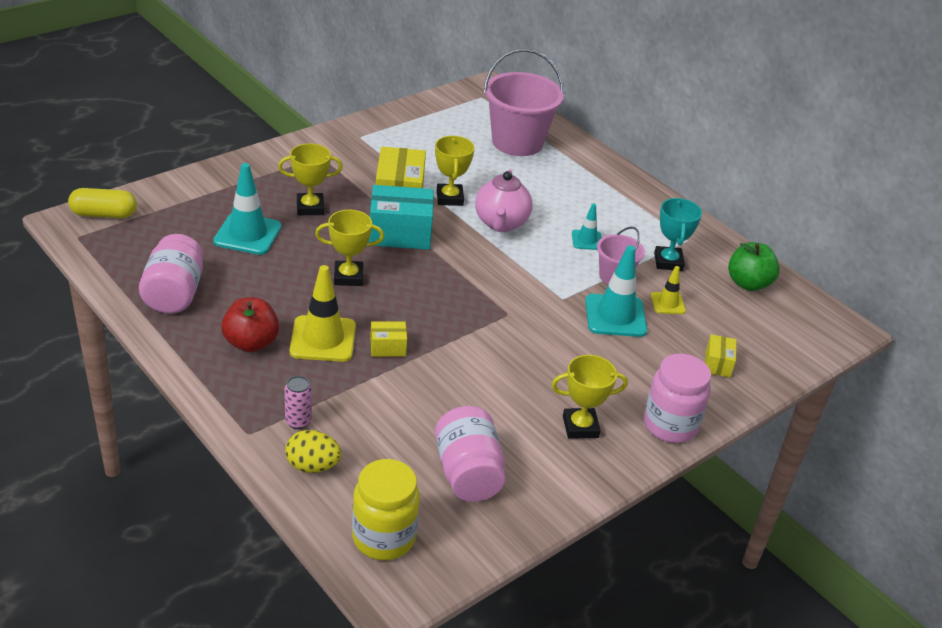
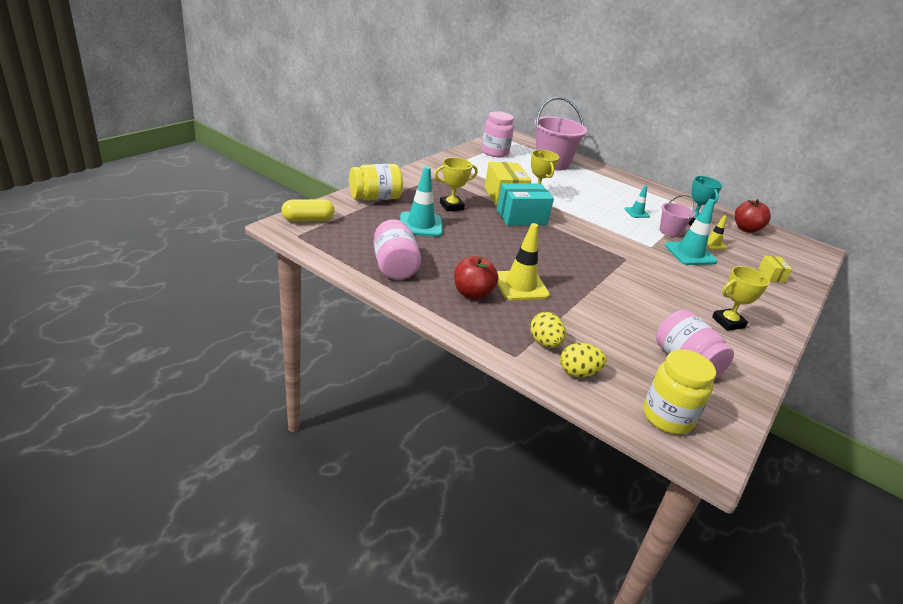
camera: 15 degrees left, 5 degrees down
pink can [285,376,312,429] -> yellow egg [530,312,566,348]
yellow trophy [315,210,384,286] -> none
yellow box [370,322,407,357] -> none
pink teapot [475,170,533,232] -> none
pink jar [644,353,711,443] -> pink jar moved to [482,111,514,157]
green apple [728,242,780,291] -> red apple [735,199,771,233]
none -> yellow jar [349,164,403,201]

